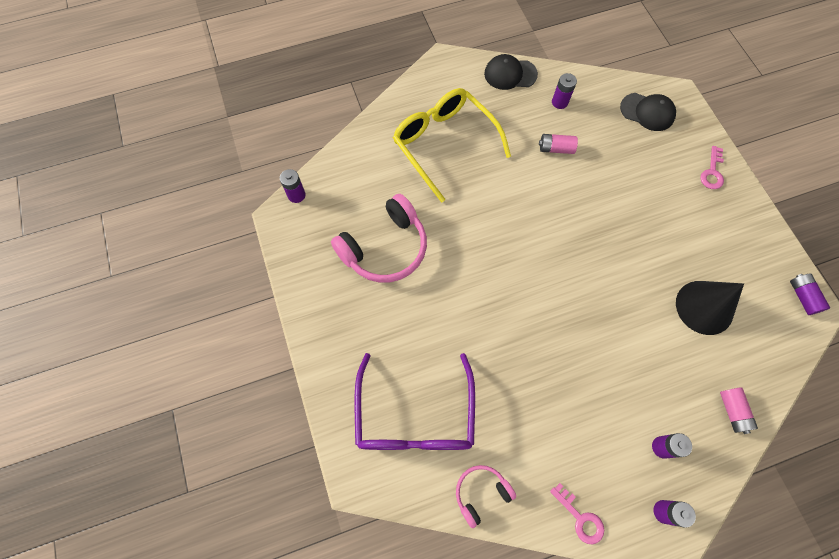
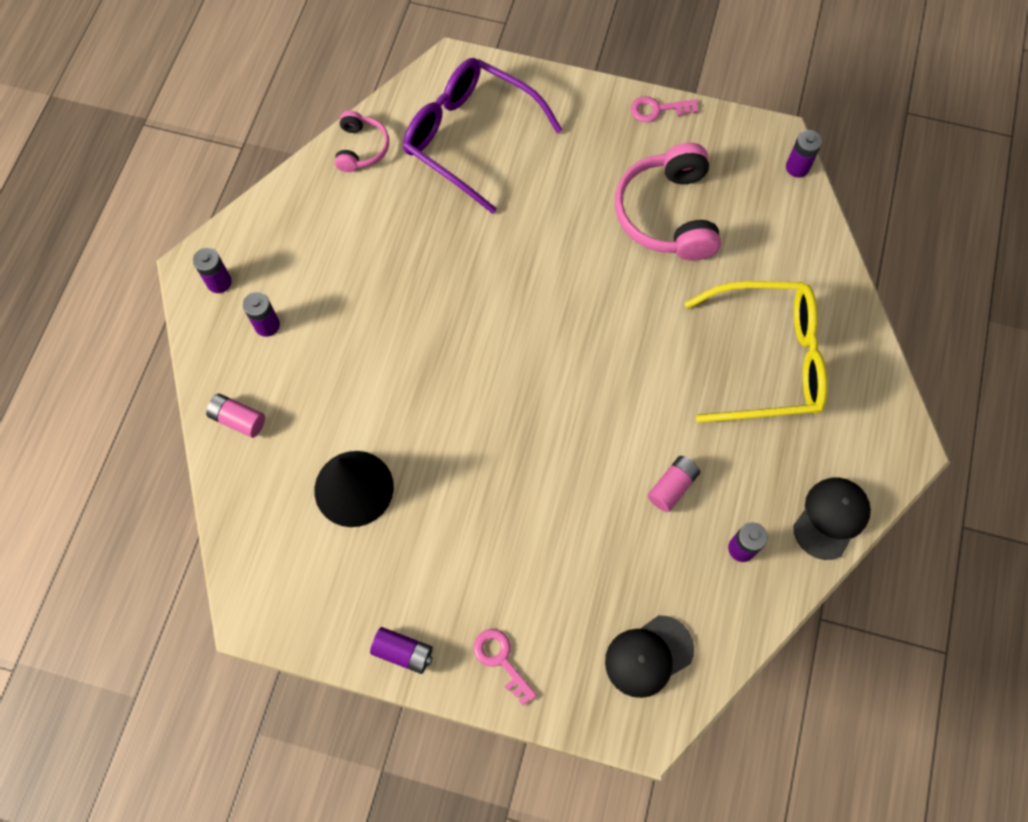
camera: 125 degrees right, 0 degrees up
pink key [550,483,604,544] -> pink key moved to [631,96,698,122]
purple battery [790,273,830,315] -> purple battery moved to [370,627,432,674]

